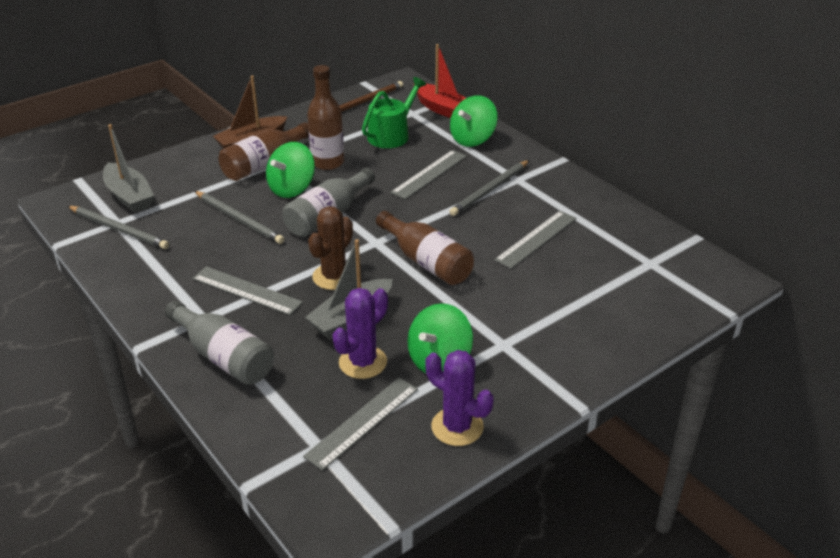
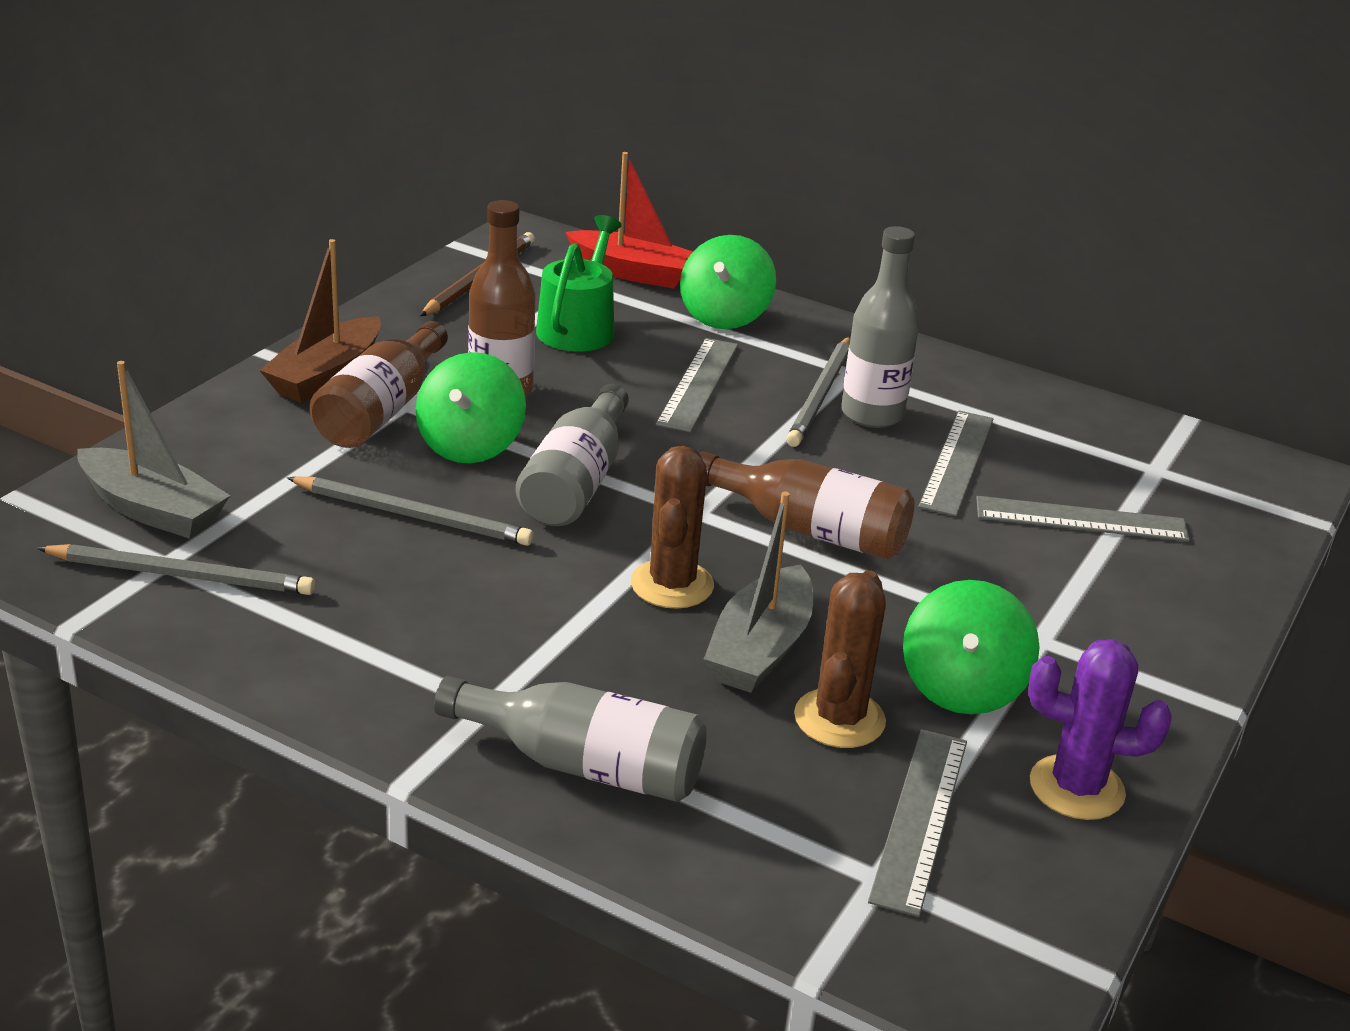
camera: 25 degrees left, 5 degrees down
grey ruler [192,266,303,315] -> grey ruler moved to [976,496,1190,542]
purple cactus [332,288,388,379] -> brown cactus [794,570,886,748]
none -> grey bottle [841,226,919,428]

